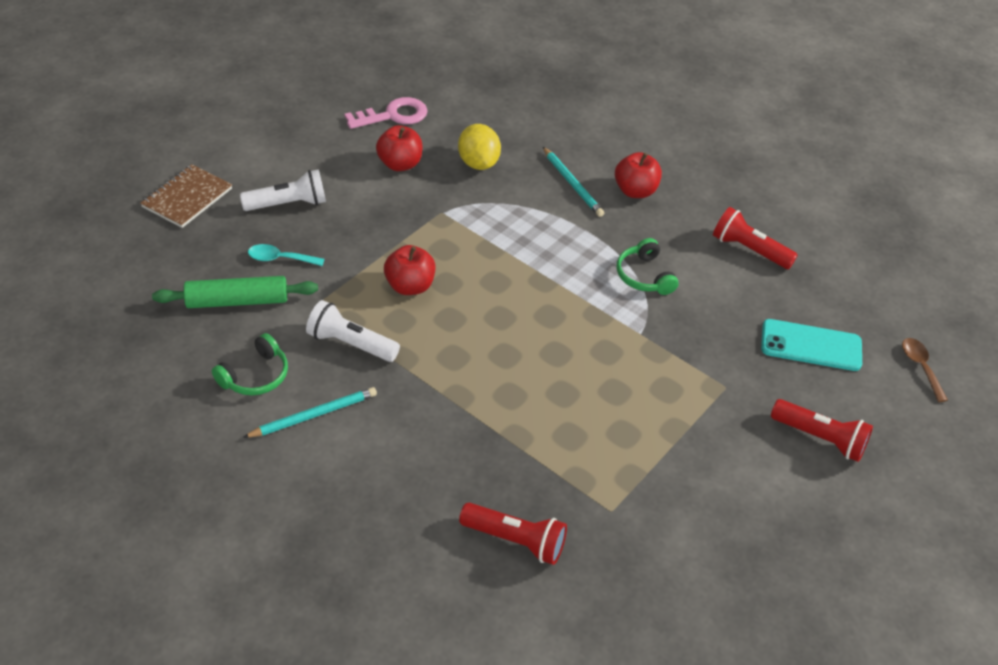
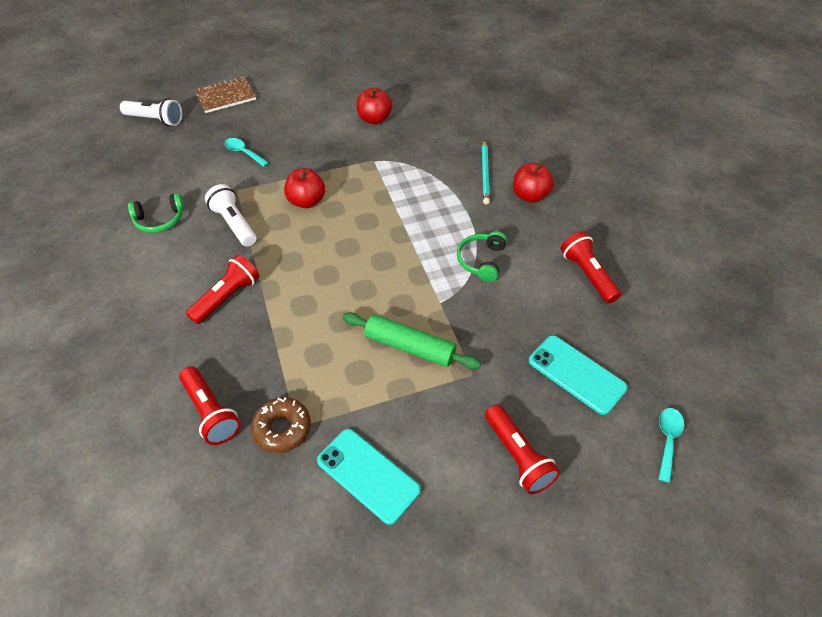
camera: 35 degrees right, 5 degrees up
green rolling pin [152,276,318,308] -> green rolling pin moved to [342,312,481,369]
white flashlight [240,169,326,211] -> white flashlight moved to [120,98,182,126]
turquoise pencil [243,387,377,438] -> none
pink key [345,97,428,129] -> none
yellow lemon [458,124,501,170] -> none
brown spoon [902,338,948,402] -> turquoise spoon [658,408,684,483]
none -> red flashlight [186,255,259,324]
none -> brown donut [251,397,311,453]
none -> turquoise phone [317,429,421,525]

